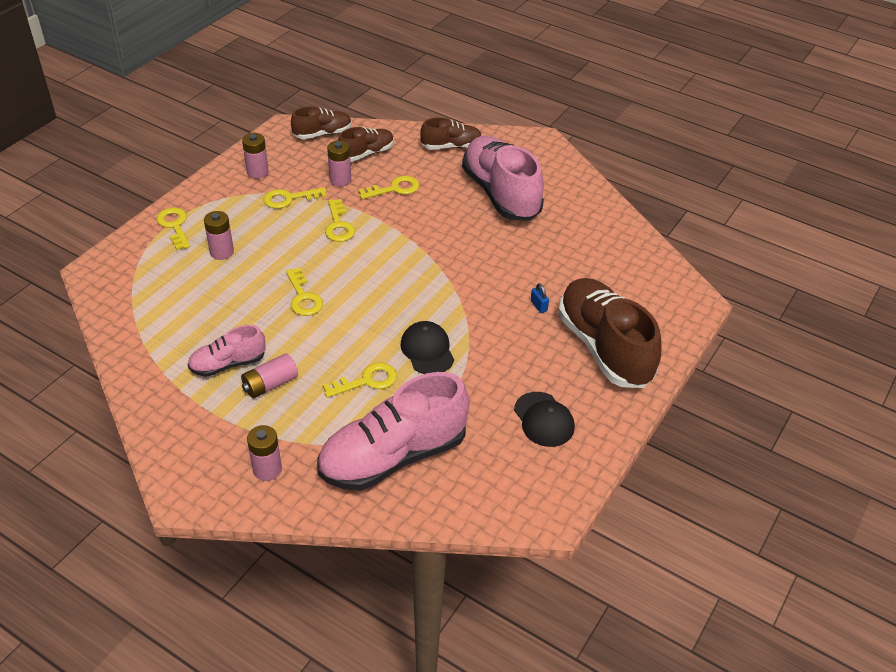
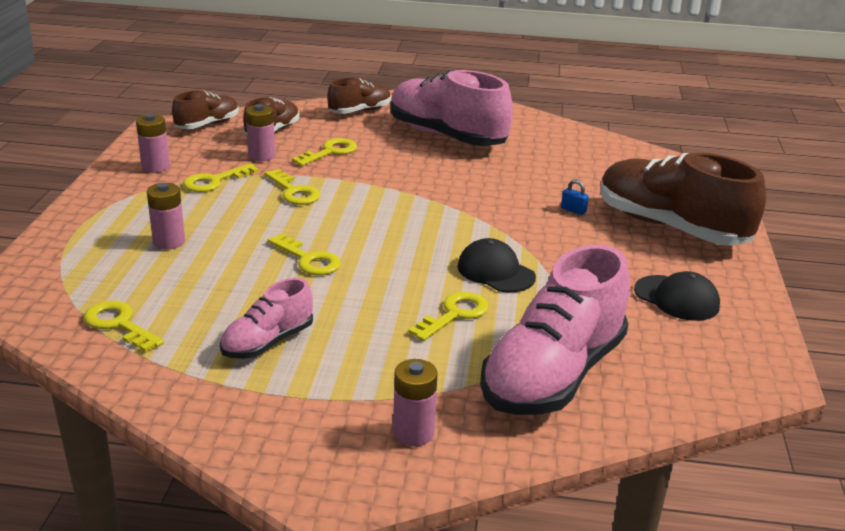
camera: 25 degrees left, 15 degrees down
yellow key [157,208,190,250] -> yellow key moved to [84,301,164,352]
pink battery [241,353,298,398] -> none

